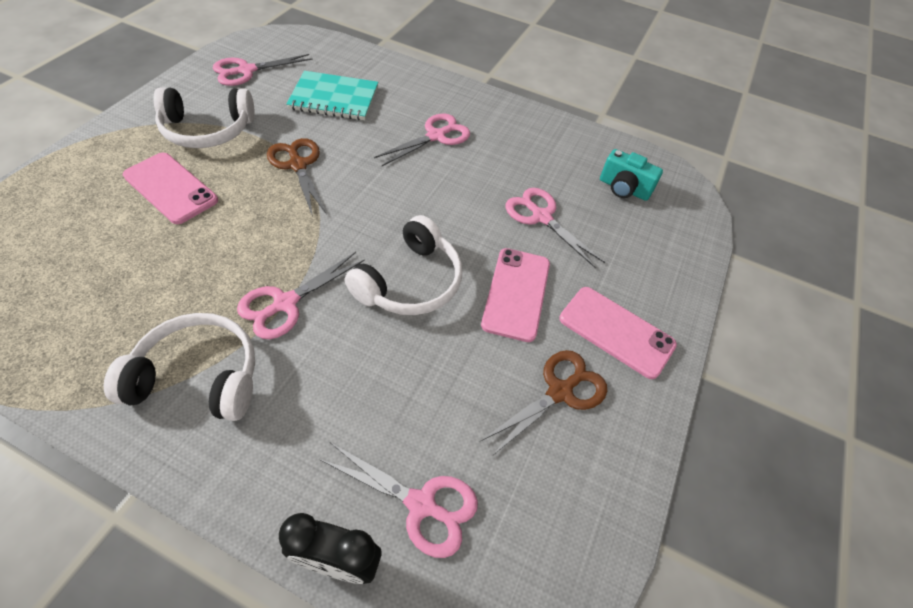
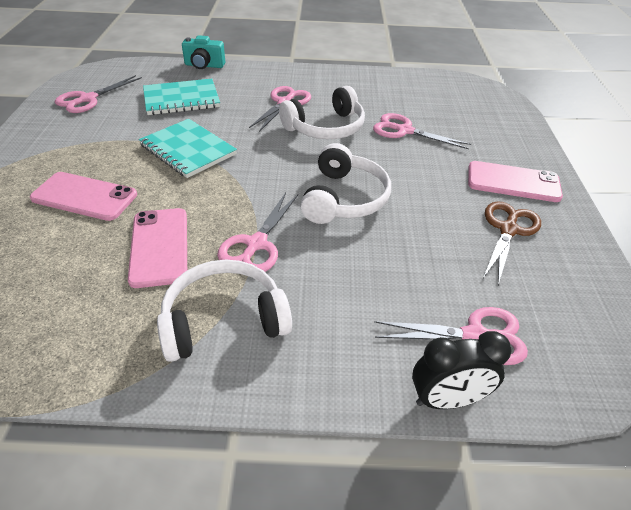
camera: 20 degrees left, 10 degrees down
white headphones [153,87,254,148] -> white headphones moved to [279,86,365,139]
brown scissors [267,138,327,217] -> turquoise notebook [139,119,237,178]
pink phone [481,248,550,342] -> pink phone moved to [128,208,187,288]
turquoise camera [600,149,663,201] -> turquoise camera moved to [182,35,225,69]

